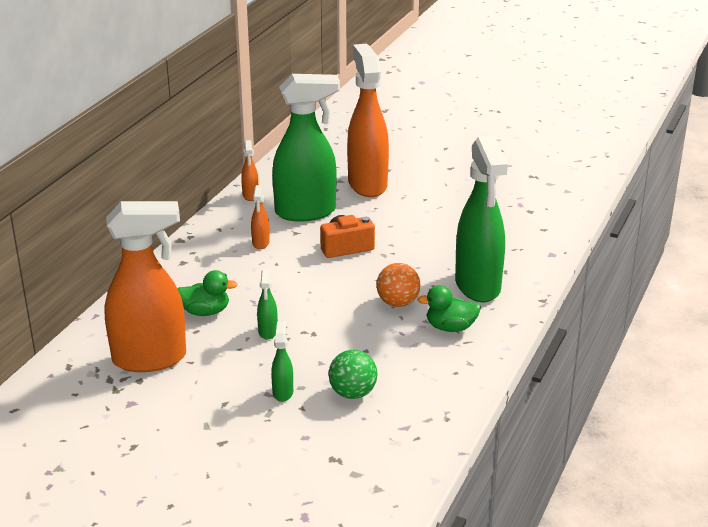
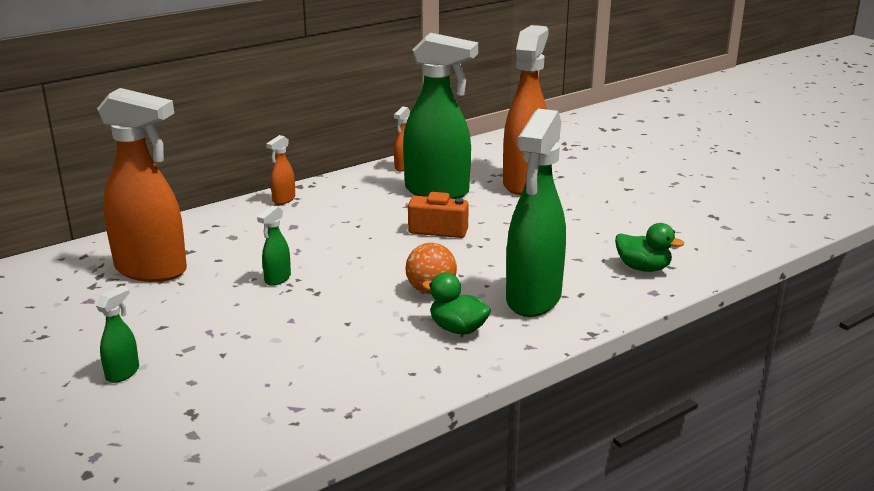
camera: 30 degrees right, 5 degrees down
green duck [177,270,238,316] -> green duck moved to [615,223,684,272]
orange spray bottle [251,185,270,249] -> orange spray bottle moved to [266,135,295,205]
green spray bottle [271,322,293,402] -> green spray bottle moved to [95,286,139,383]
green ball [328,350,378,399] -> none

